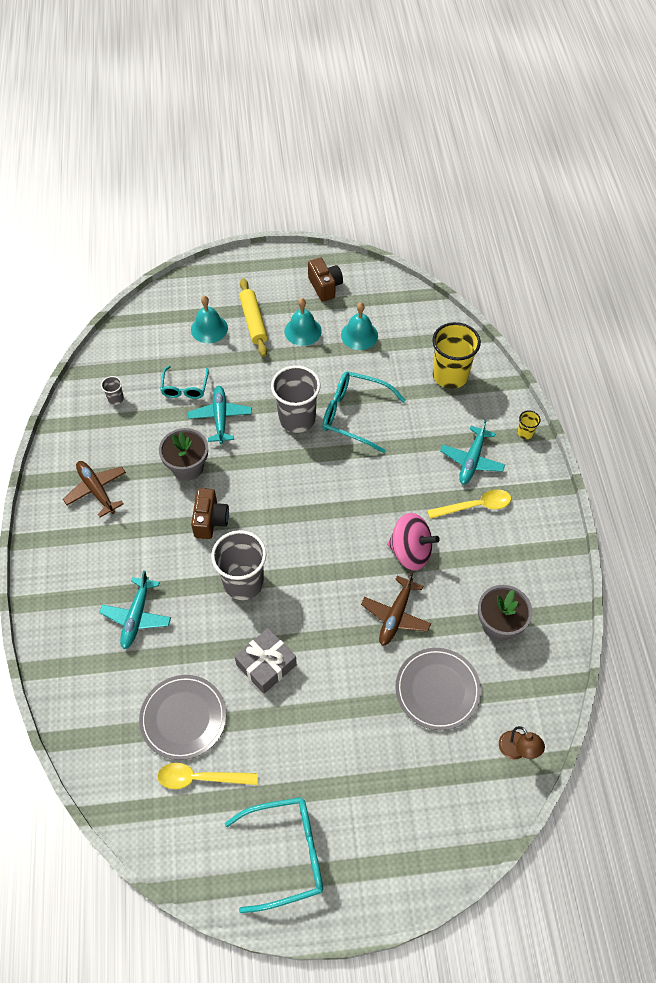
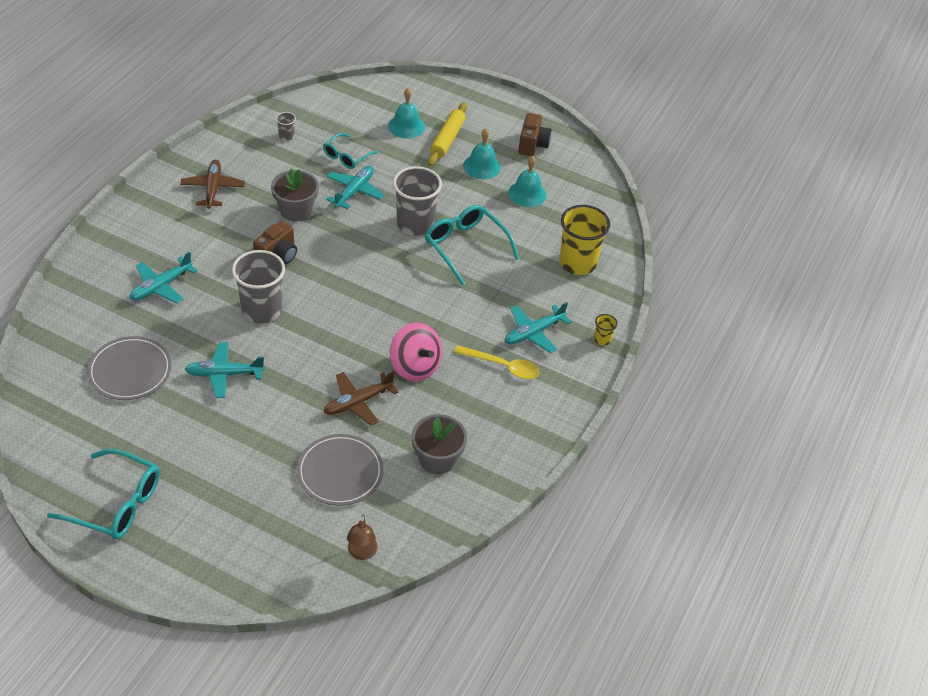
camera: 30 degrees right, 10 degrees down
yellow spoon [157,763,258,789] -> none
grey gift [235,628,297,694] -> turquoise plane [185,342,265,398]

